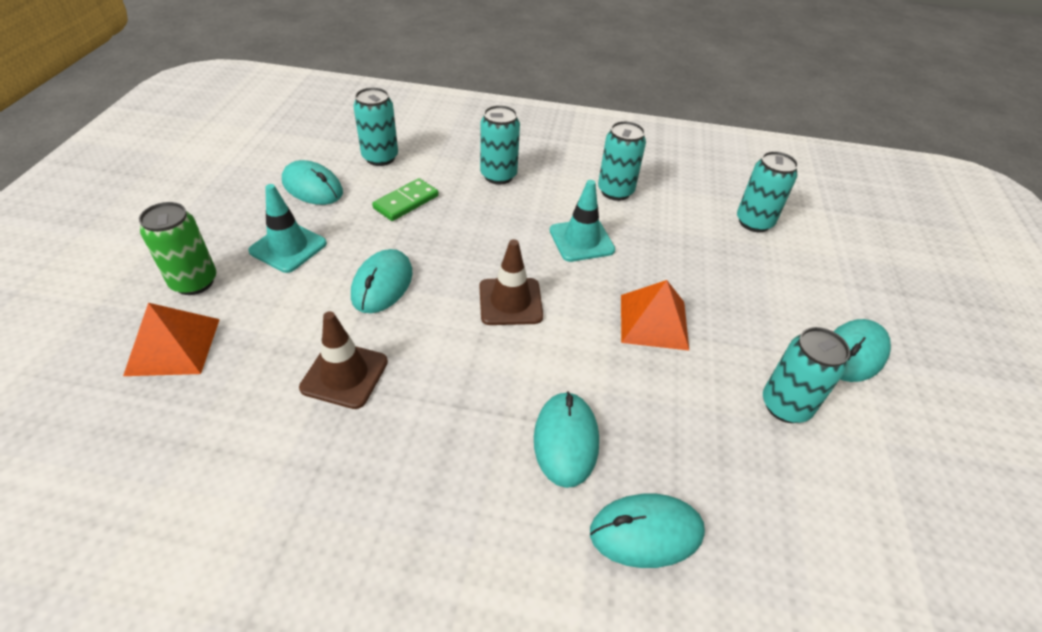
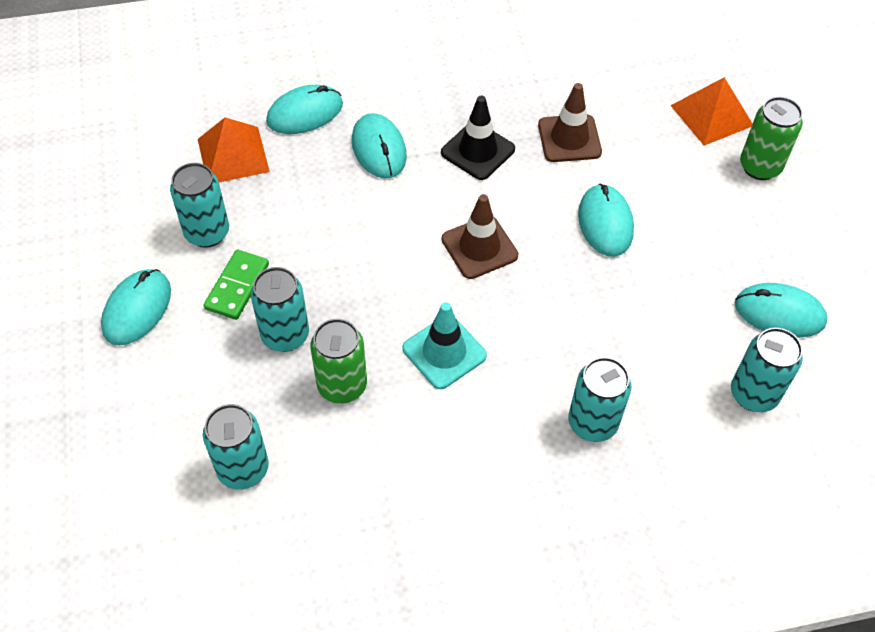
camera: 160 degrees right, 10 degrees up
turquoise traffic cone [248,184,327,273] -> none
green domino [372,178,439,221] -> green domino moved to [204,249,269,320]
turquoise can [598,121,646,201] -> turquoise can moved to [251,267,309,352]
orange pyramid [621,280,689,350] -> orange pyramid moved to [198,117,270,182]
none -> green can [310,319,367,404]
none -> black traffic cone [441,96,515,180]

